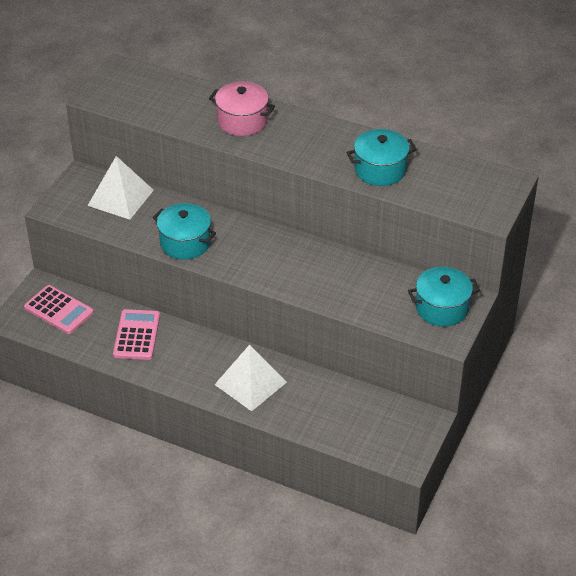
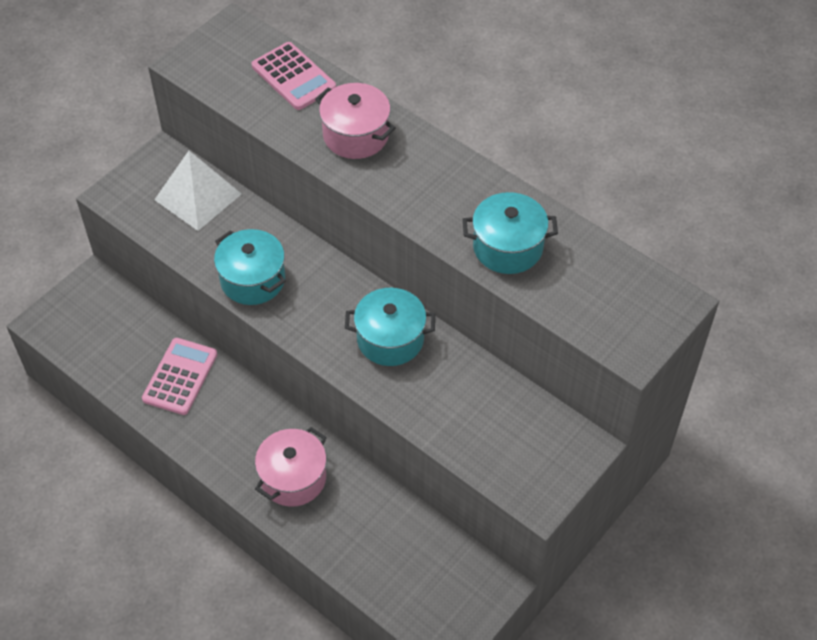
camera: 15 degrees right, 10 degrees up
pink calculator [24,285,94,334] -> pink calculator moved to [252,42,336,110]
white pyramid [214,345,287,411] -> pink pot [255,427,327,507]
turquoise pot [408,267,480,327] -> turquoise pot moved to [345,288,435,366]

